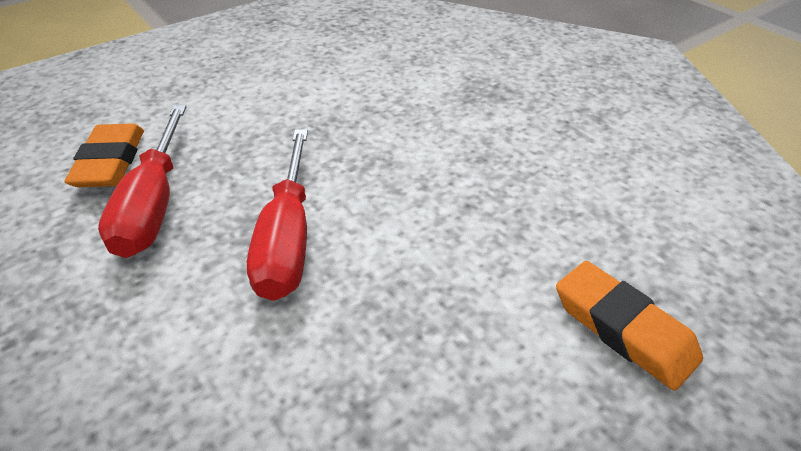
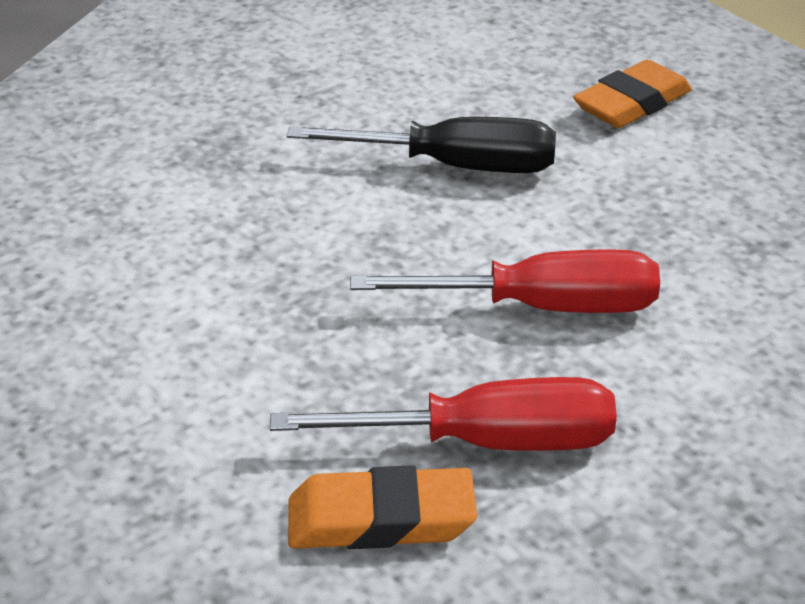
camera: 90 degrees left, 5 degrees down
none -> black screwdriver [287,117,556,173]

